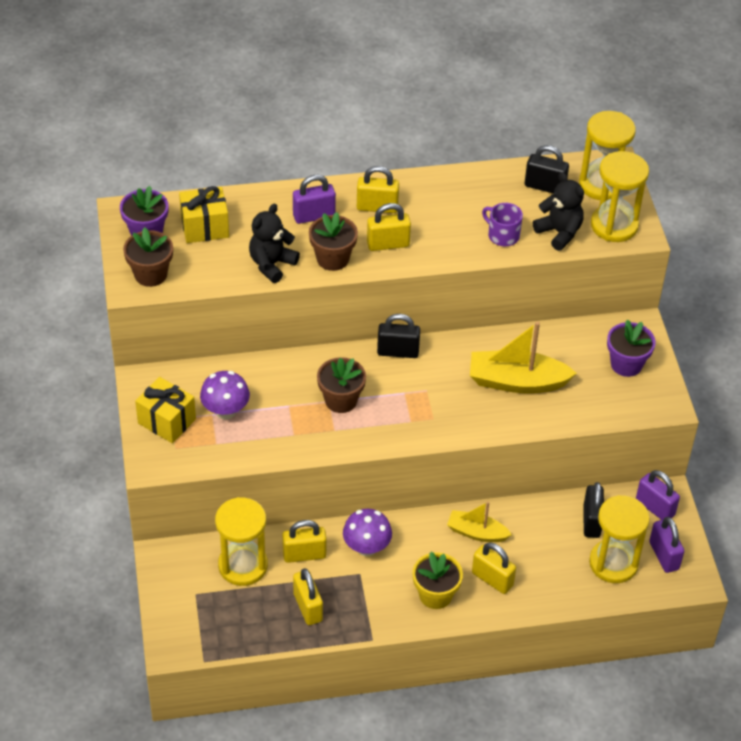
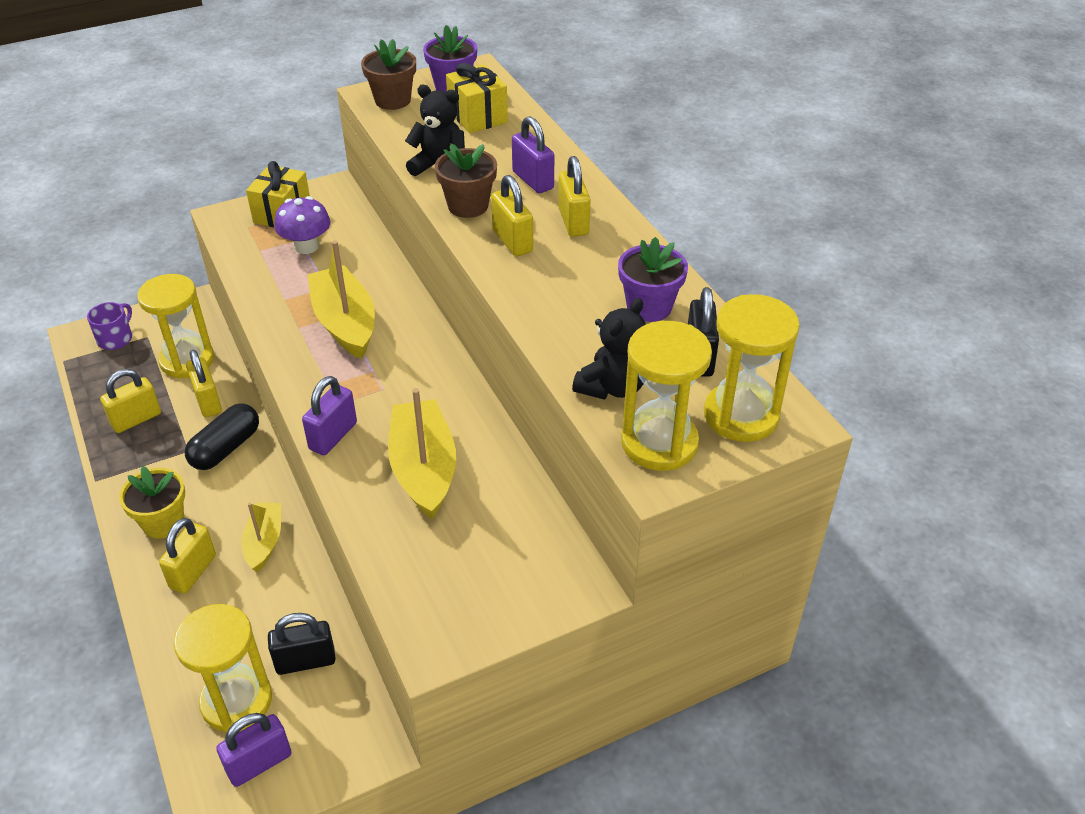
camera: 75 degrees right, 5 degrees down
brown flower pot [317,357,366,413] -> yellow boat [307,240,375,359]
purple mushroom [343,509,392,556] -> black capsule [185,403,259,470]
black padlock [377,314,420,358] -> none
purple mug [482,203,523,246] -> purple mug moved to [87,302,132,350]
purple flower pot [607,320,656,377] -> purple flower pot moved to [618,237,688,322]
purple padlock [636,470,680,520] -> purple padlock moved to [302,376,357,455]

